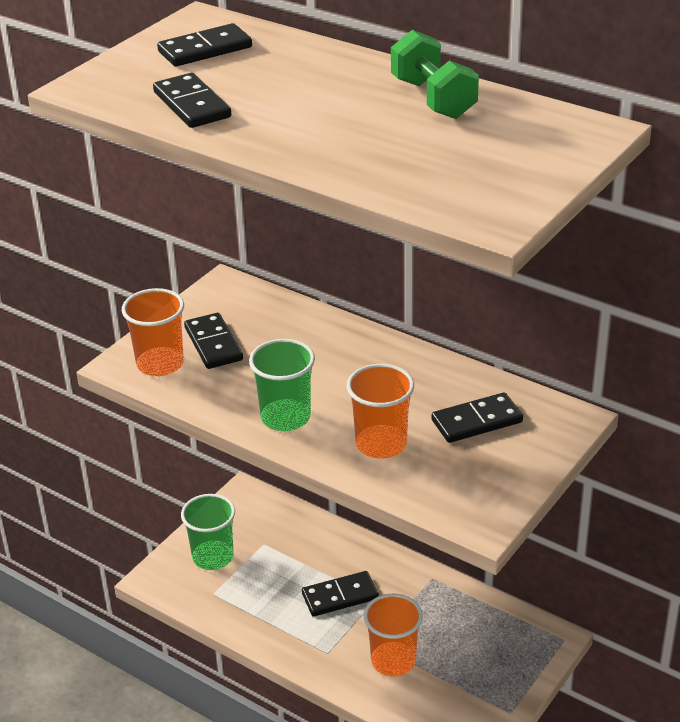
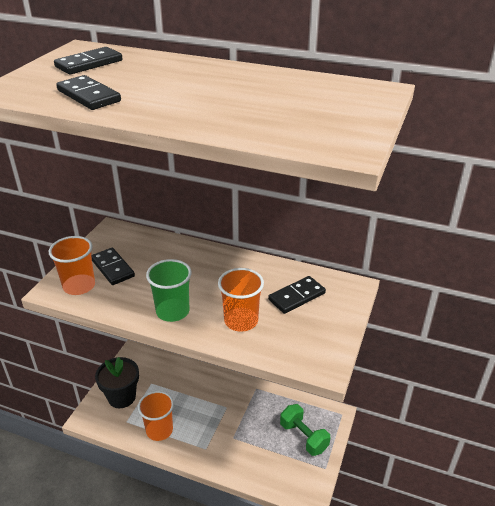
camera: 15 degrees left, 0 degrees up
green cup [181,494,235,570] -> black flower pot [95,357,139,408]
black domino [302,571,379,616] -> none
orange cup [364,594,423,677] -> orange cup moved to [138,391,174,441]
green dumbbell [391,30,479,119] -> green dumbbell moved to [280,404,331,456]

